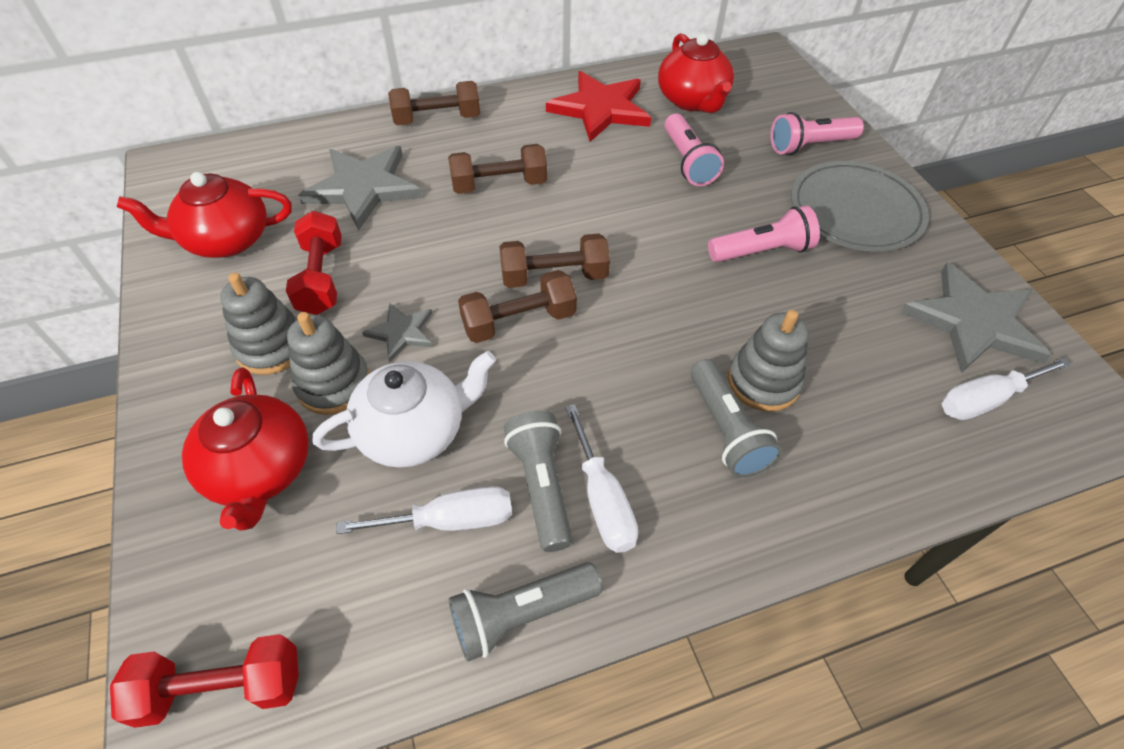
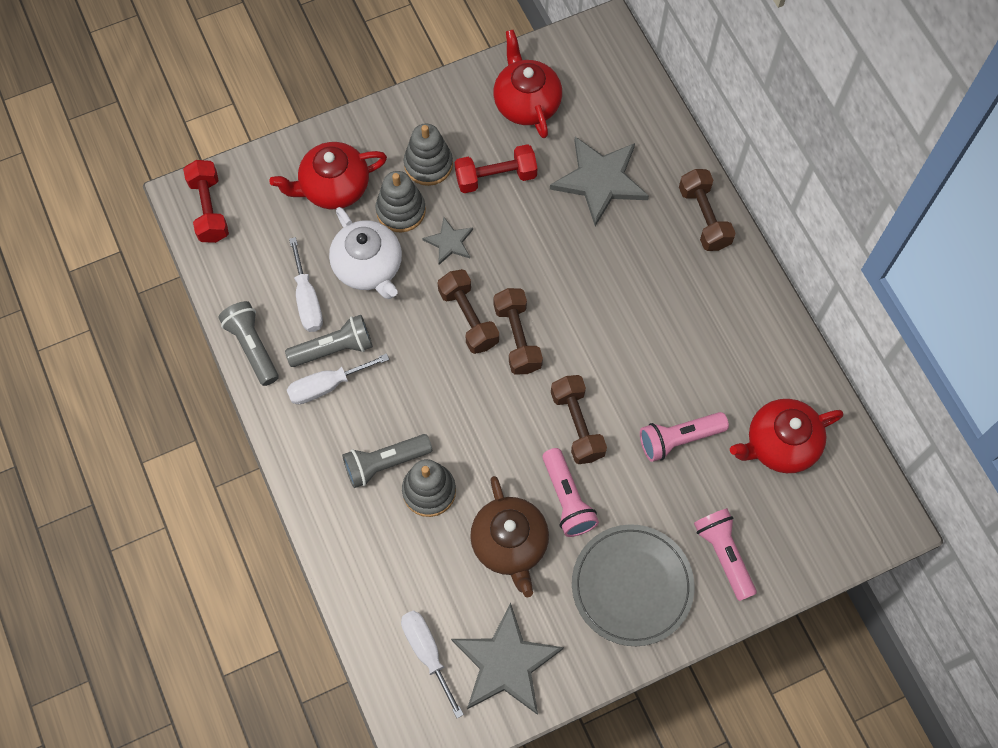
camera: 85 degrees right, 15 degrees up
brown dumbbell [448,144,547,194] -> brown dumbbell moved to [551,375,607,464]
red star [546,71,651,142] -> none
none -> brown teapot [470,476,549,597]

